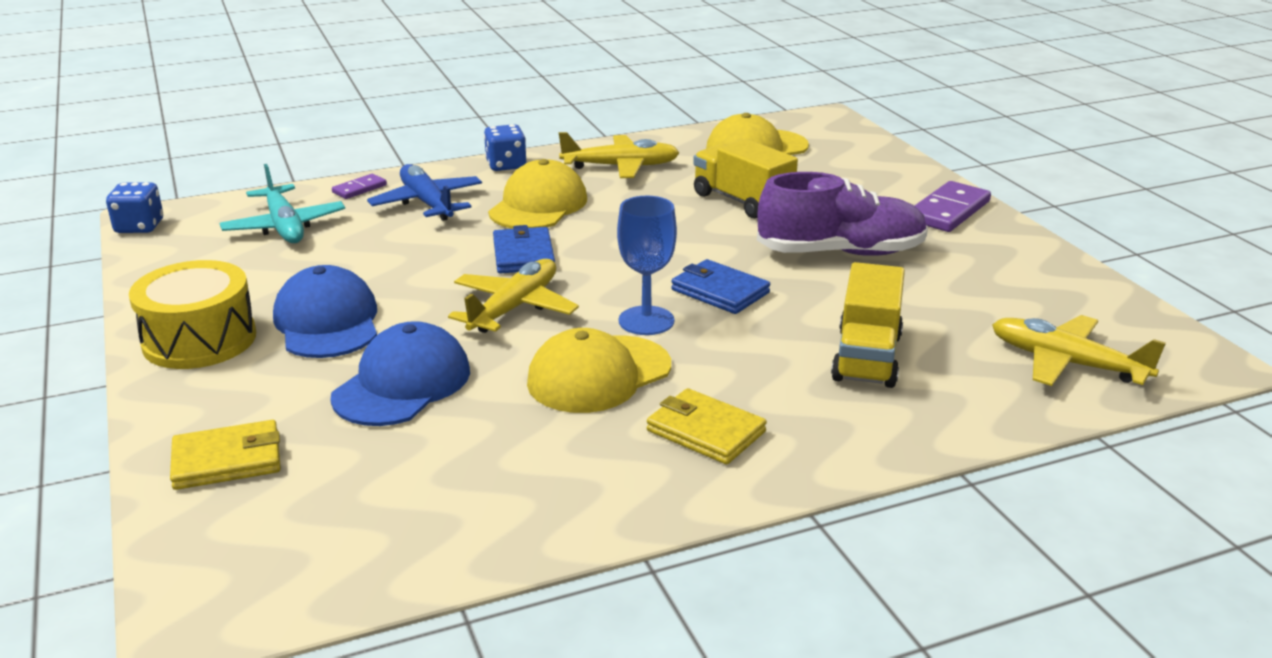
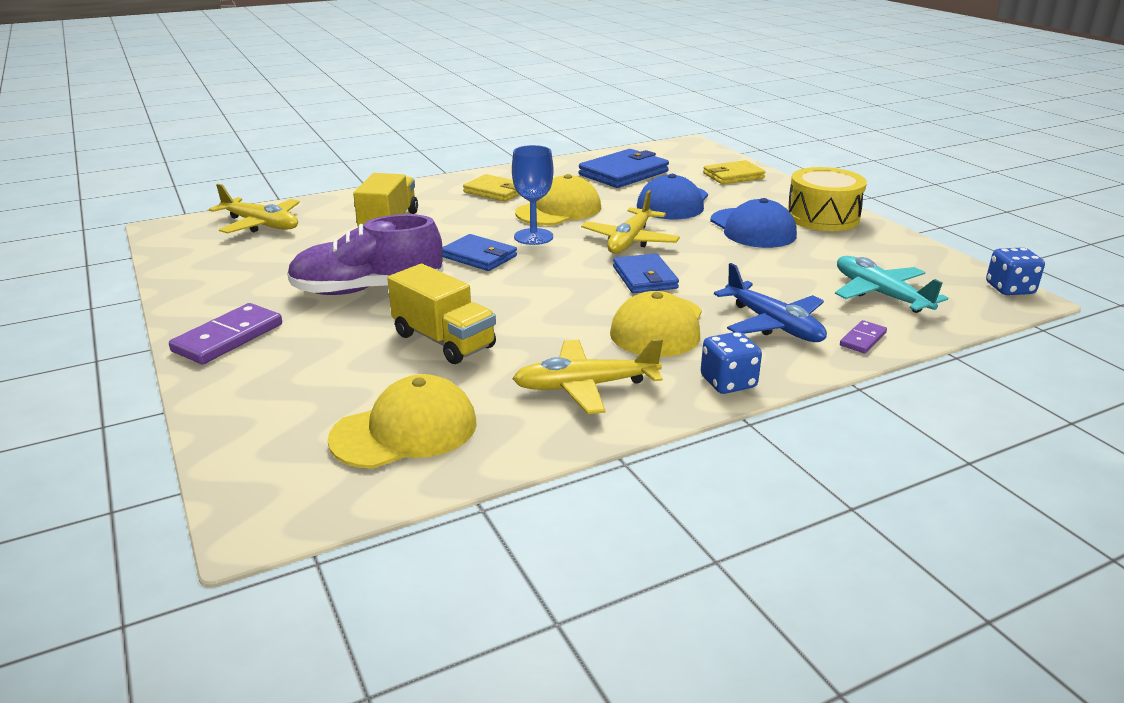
camera: 175 degrees right, 0 degrees up
none -> blue wallet [579,149,669,188]

